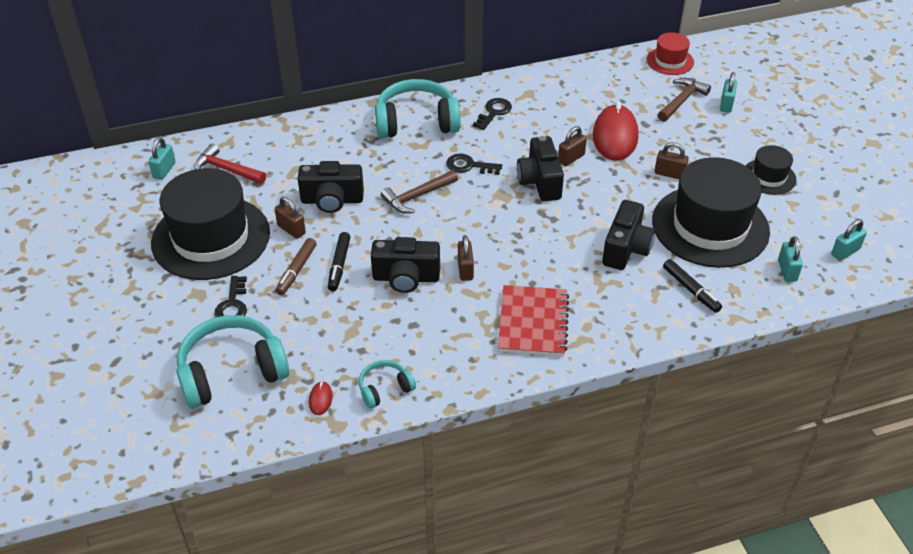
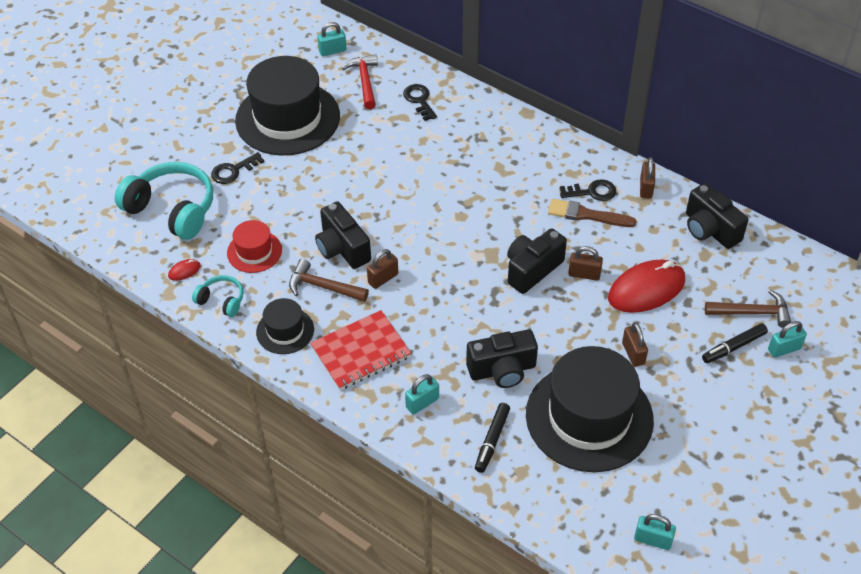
camera: 55 degrees right, 5 degrees up
brown padlock [275,197,306,239] -> brown padlock moved to [640,157,655,199]
brown marker [275,238,317,295] -> none
black camera [298,161,364,213] -> black camera moved to [686,183,748,249]
black marker [328,232,350,291] -> black marker moved to [702,323,768,363]
turquoise headphones [375,79,461,138] -> none
brown hammer [381,170,458,213] -> brown hammer moved to [289,259,369,302]
black key [446,154,502,175] -> black key moved to [403,84,437,121]
red hat [646,32,694,75] -> red hat moved to [227,220,282,273]
black hat [745,145,796,195] -> black hat moved to [256,298,314,354]
turquoise padlock [778,236,803,282] -> turquoise padlock moved to [405,374,439,414]
none -> brown brush [548,199,637,227]

